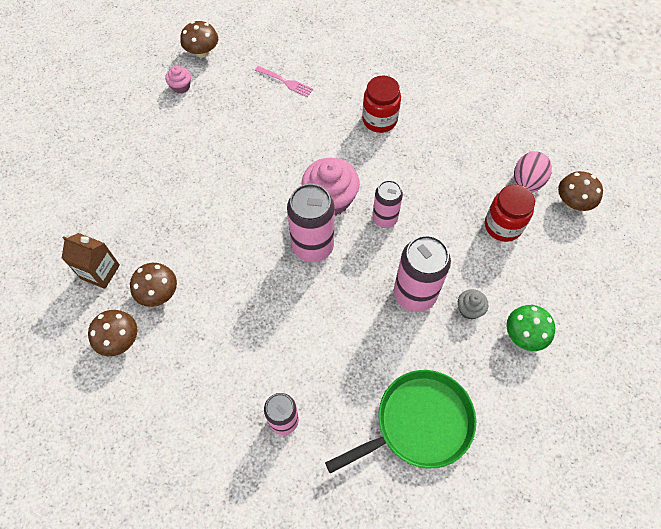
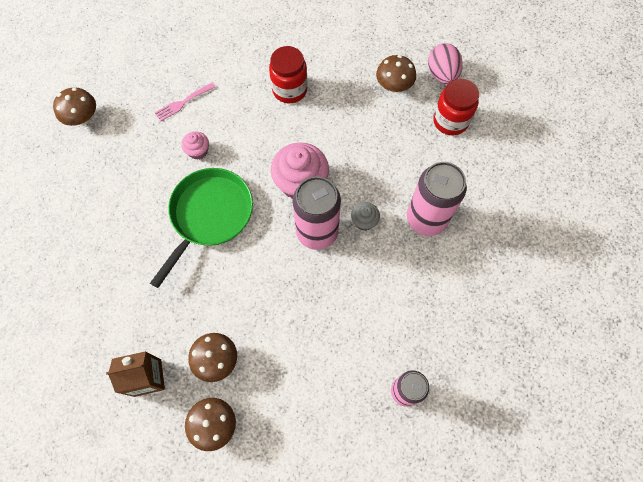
camera: 35 degrees left, 5 degrees up
pink cupcake [165,66,191,94] -> pink cupcake moved to [181,132,209,160]
pink fork [255,66,313,97] -> pink fork turned 150 degrees clockwise [155,83,216,121]
green pan [325,370,476,474] -> green pan moved to [150,168,253,288]
pink can [372,180,403,228] -> none
grey cupcake [458,289,488,319] -> grey cupcake moved to [351,202,380,231]
green mushroom [507,305,555,351] -> none
brown mushroom [558,171,603,211] -> brown mushroom moved to [376,55,416,92]

